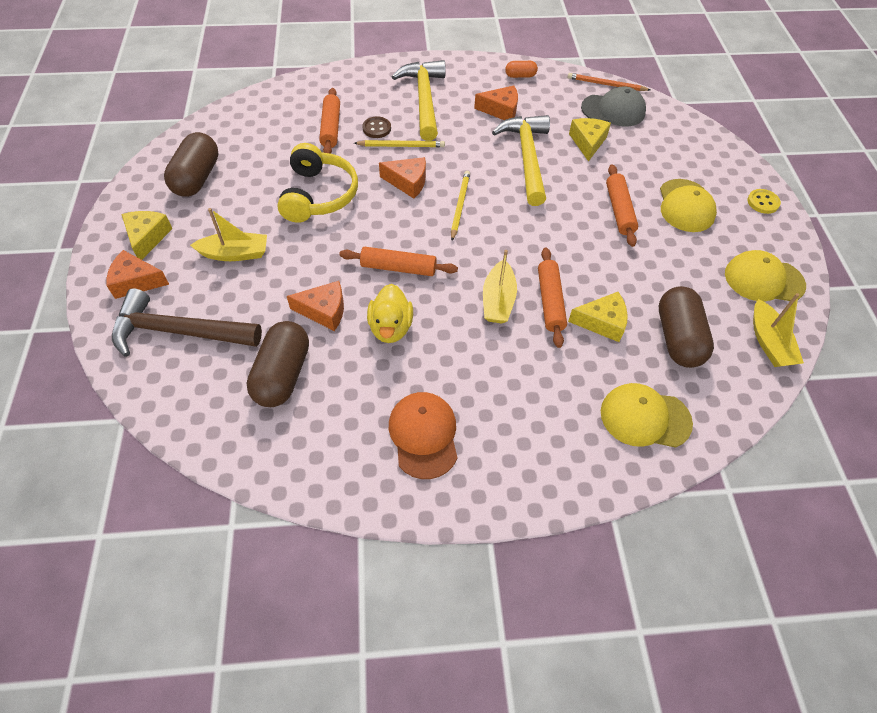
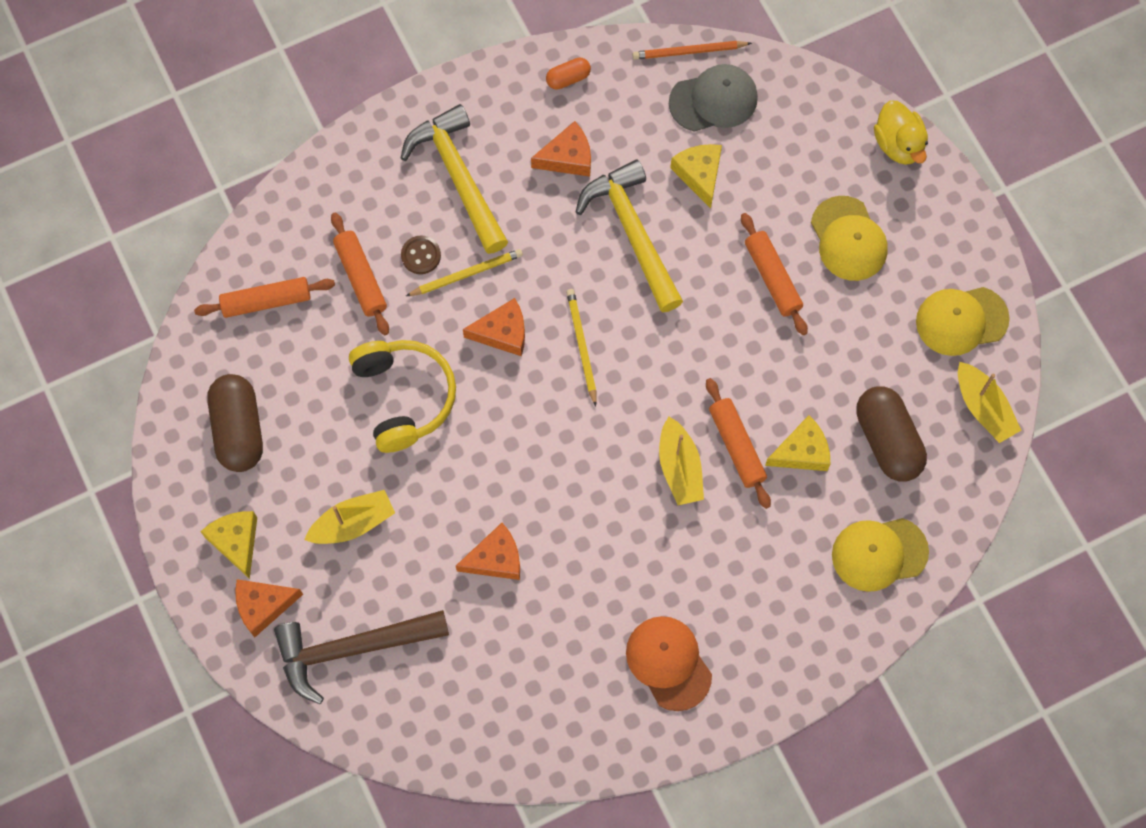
camera: 20 degrees left, 15 degrees up
brown capsule [247,321,309,407] -> none
orange rolling pin [339,247,458,276] -> orange rolling pin moved to [194,277,335,318]
yellow duck [367,284,413,343] -> yellow duck moved to [874,100,928,165]
yellow button [747,189,781,214] -> none

